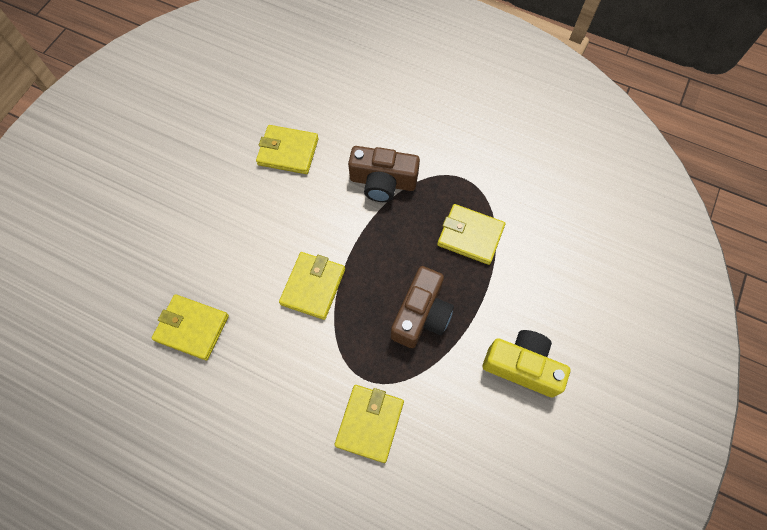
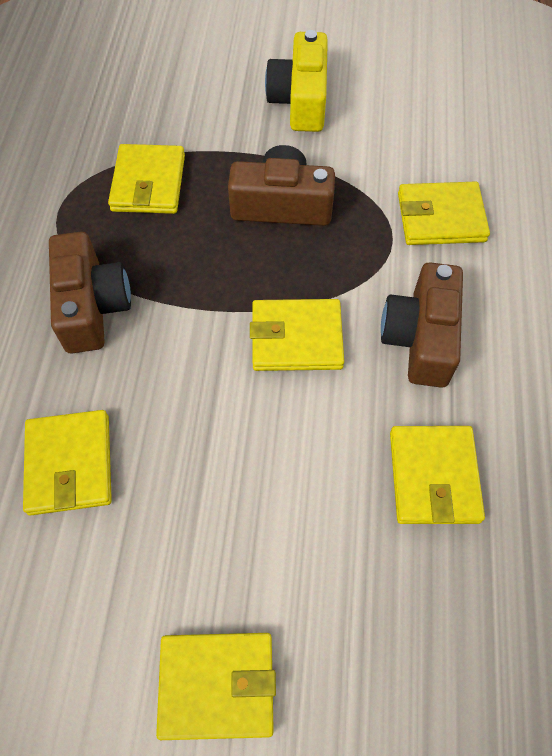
camera: 110 degrees left, 5 degrees down
none -> yellow wallet [156,633,276,740]
none -> brown camera [381,262,463,388]

